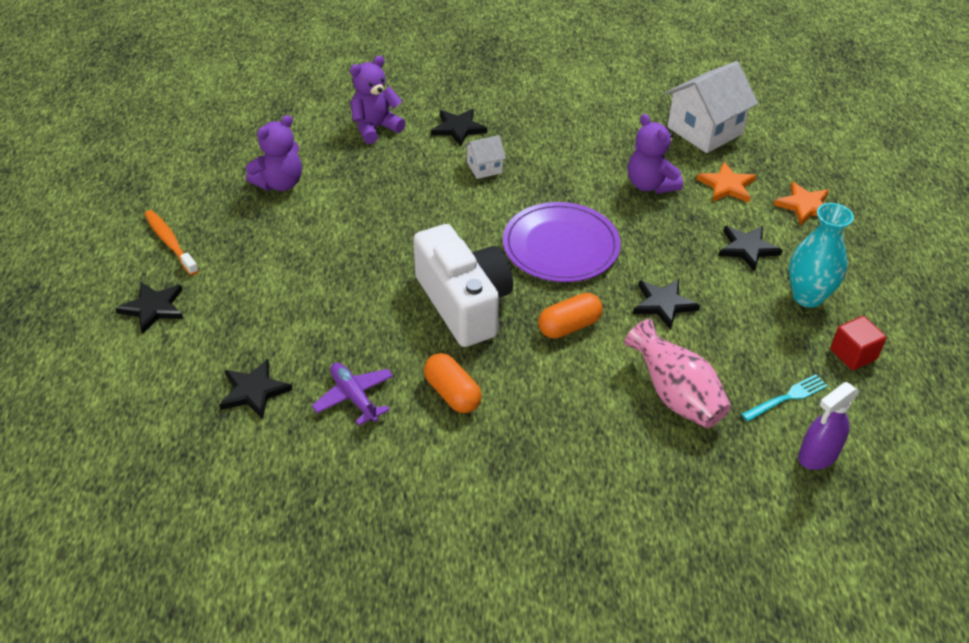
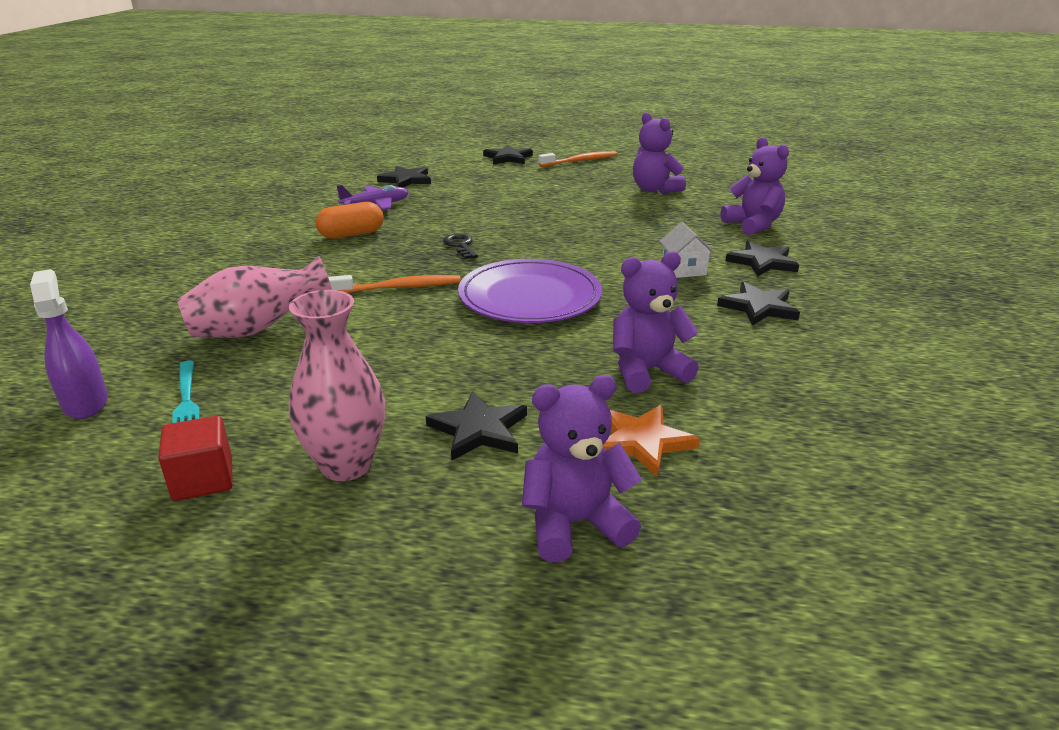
camera: 100 degrees right, 15 degrees down
white camera [413,224,513,347] -> black key [443,233,478,259]
orange capsule [538,293,603,339] -> orange toothbrush [328,275,461,293]
black star [633,279,700,330] -> black star moved to [717,282,800,326]
white house [665,61,758,153] -> none
orange star [774,182,829,226] -> purple teddy bear [522,375,642,562]
turquoise vase [789,203,854,308] -> pink vase [289,290,385,481]

